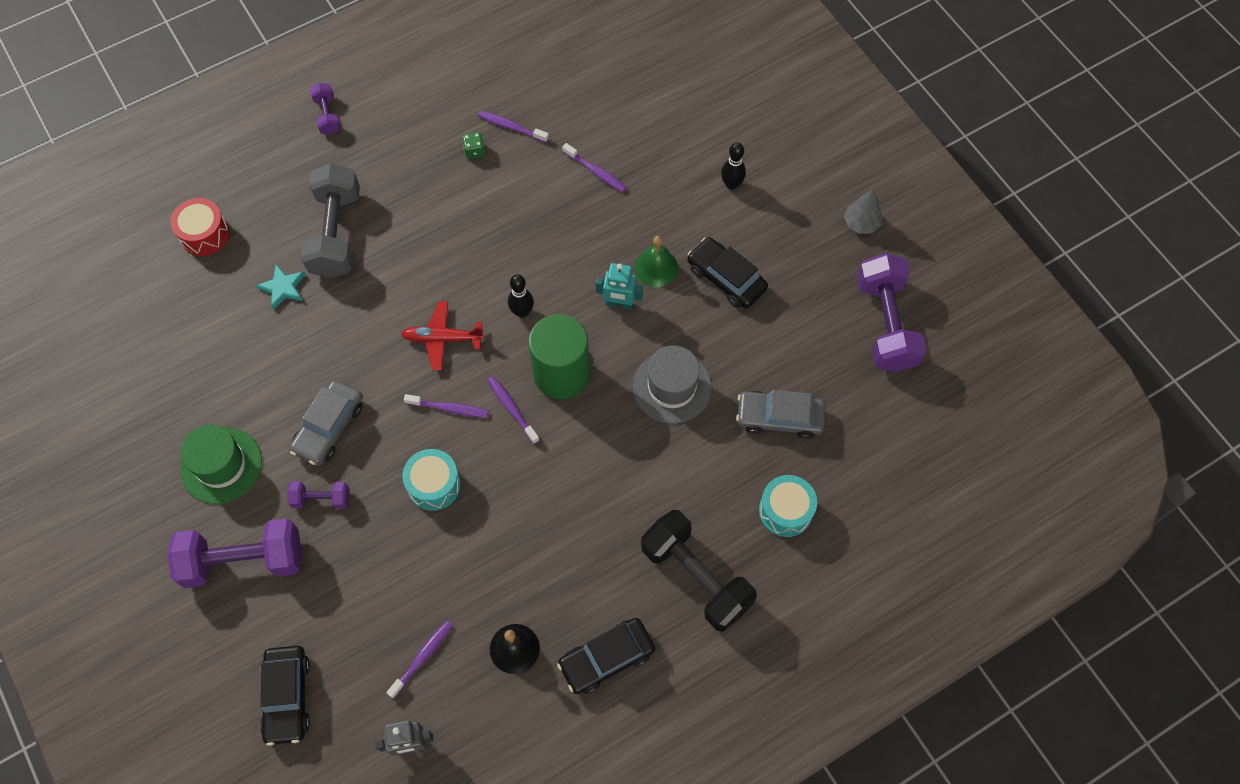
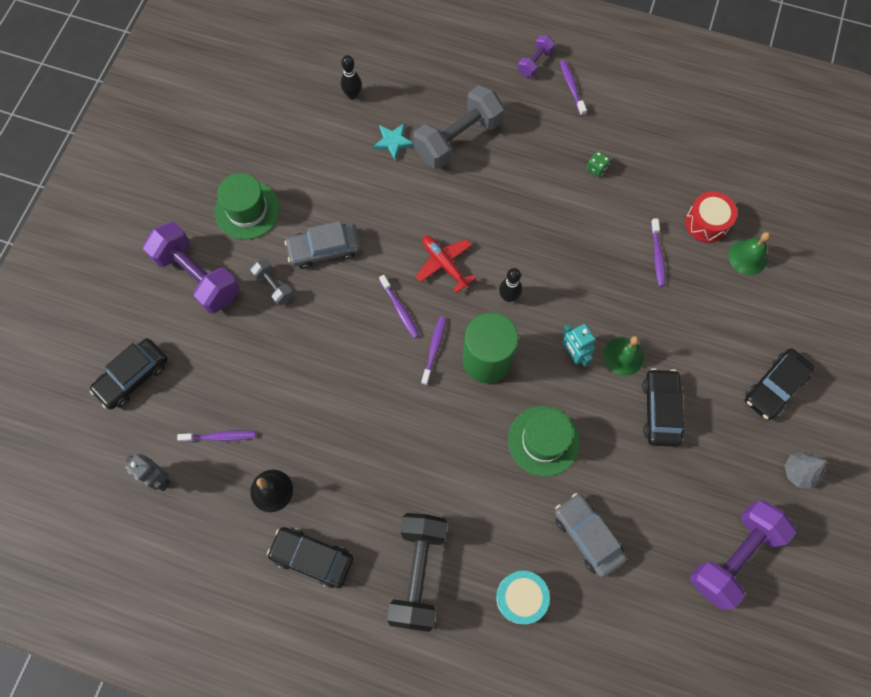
camera: 50 degrees right, 5 degrees up
red drum [170,198,229,256] -> red drum moved to [685,191,737,243]
purple dumbbell [287,481,349,509] -> grey dumbbell [250,259,293,306]
turquoise drum [402,449,461,511] -> none
purple toothbrush [478,111,549,143] -> purple toothbrush moved to [560,60,587,116]
grey hat [633,346,712,423] -> green hat [508,406,580,477]
black bowling pin [721,142,746,190] -> black bowling pin moved to [341,55,362,100]
none -> green bell [728,232,771,275]
none -> black car [745,348,815,420]

